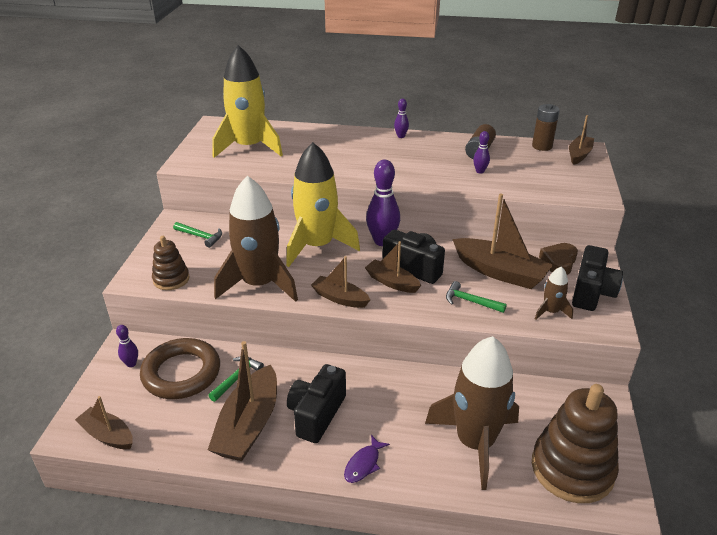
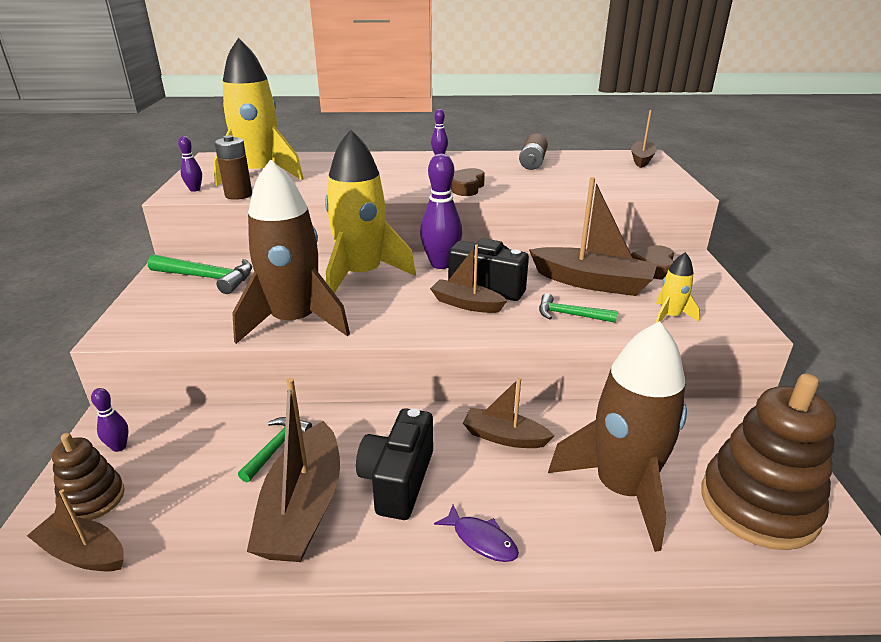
camera: 10 degrees left, 5 degrees down
brown ring [140,338,220,399] -> none
brown stacking toy [152,236,190,290] -> brown stacking toy moved to [52,433,125,520]
green hammer [173,222,222,248] -> green hammer [148,254,252,294], size x1.56
brown boat [311,256,370,308] -> brown boat moved to [463,378,555,448]
purple fish [344,435,390,483] -> purple fish turned 75 degrees counterclockwise [434,505,519,562]
purple bowling pin [473,131,490,174] -> purple bowling pin moved to [178,136,202,192]
brown battery [532,104,560,151] -> brown battery moved to [215,135,252,200]
brown rocket [535,266,573,320] -> yellow rocket [656,252,700,323]
black camera [572,245,623,311] -> none
none -> brown heart [451,168,485,196]

